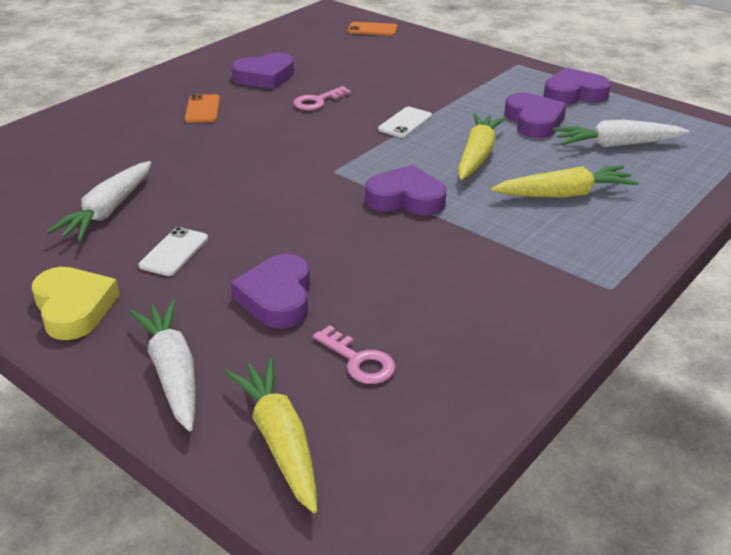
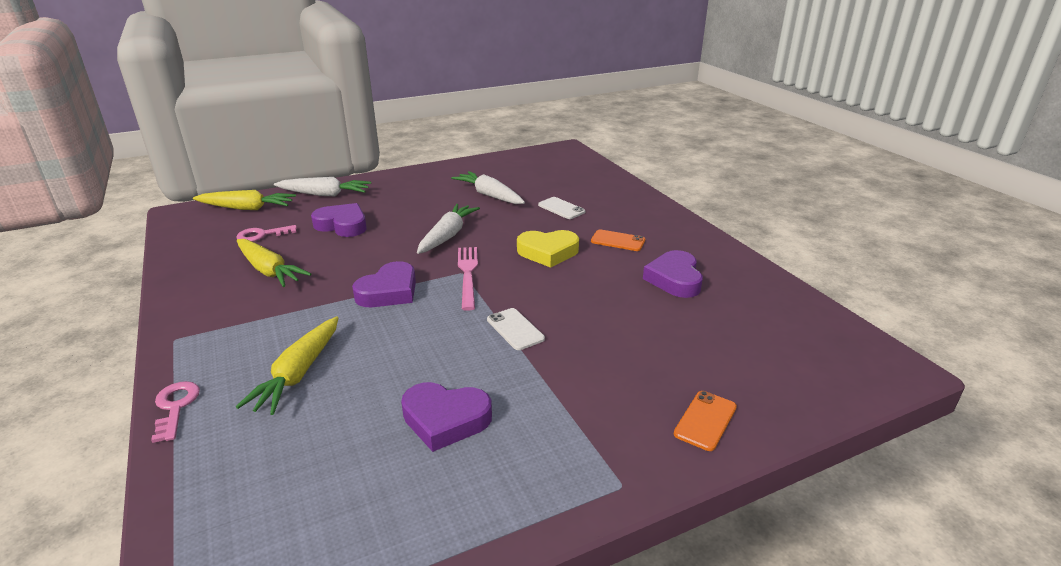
camera: 115 degrees right, 5 degrees down
yellow heart [32,267,119,340] -> yellow heart moved to [517,230,579,268]
white phone [139,227,208,276] -> white phone moved to [538,197,585,219]
pink key [293,86,351,110] -> pink key moved to [151,381,200,443]
orange phone [348,22,397,36] -> orange phone moved to [674,391,737,451]
yellow carrot [458,113,506,180] -> yellow carrot moved to [237,239,311,287]
purple heart [544,68,611,105] -> none
white carrot [553,120,689,148] -> white carrot moved to [417,204,480,254]
none -> pink fork [458,247,478,311]

